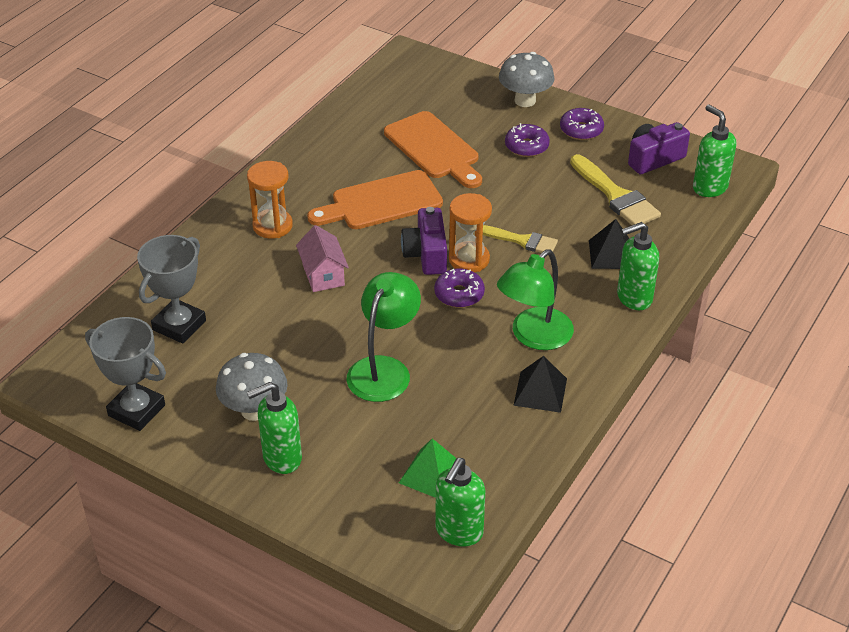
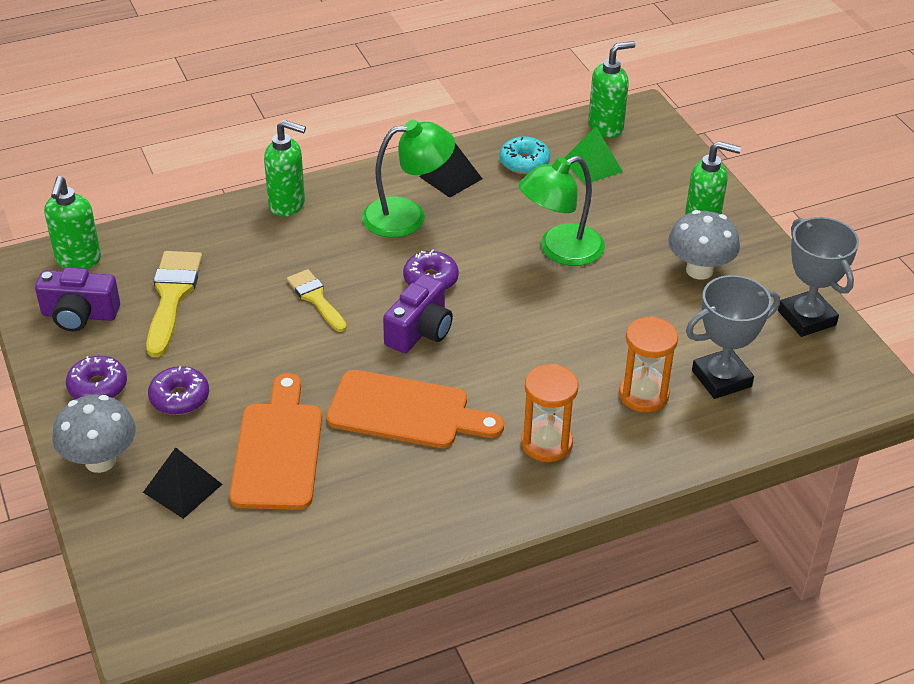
camera: 145 degrees left, 0 degrees up
pink house [296,225,349,292] -> none
orange hourglass [449,193,492,272] -> orange hourglass moved to [619,316,678,412]
black pyramid [589,219,629,269] -> black pyramid moved to [143,447,222,519]
none -> turquoise donut [499,137,550,174]

